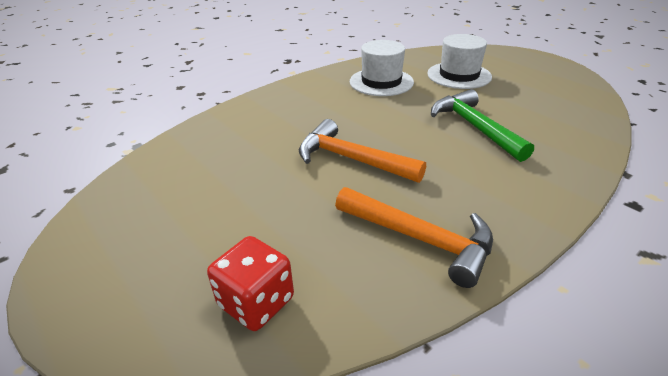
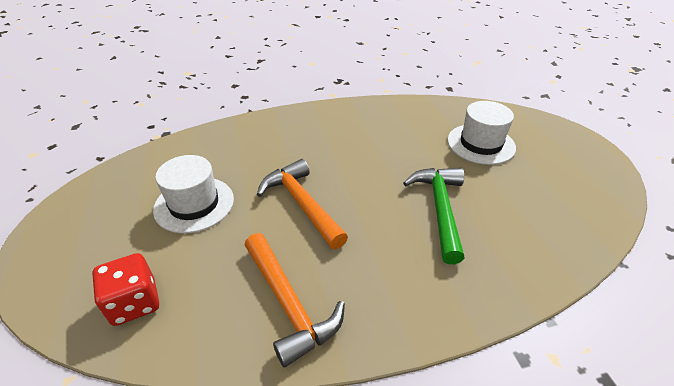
camera: 25 degrees right, 5 degrees up
white hat [350,40,414,96] -> white hat moved to [153,155,234,233]

